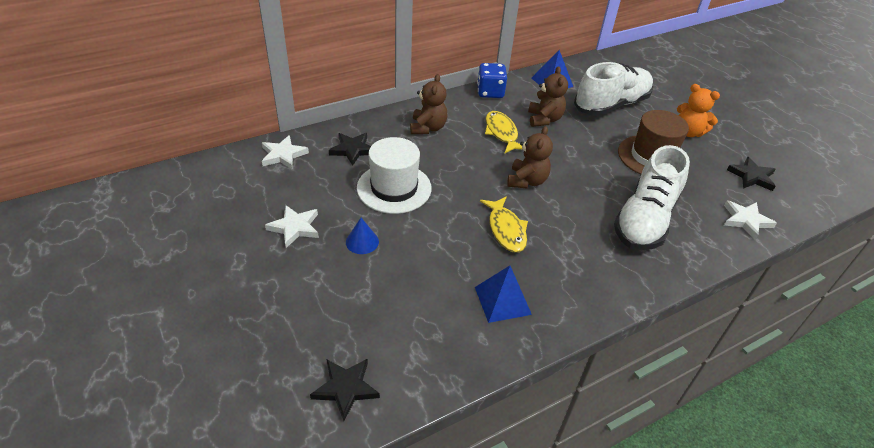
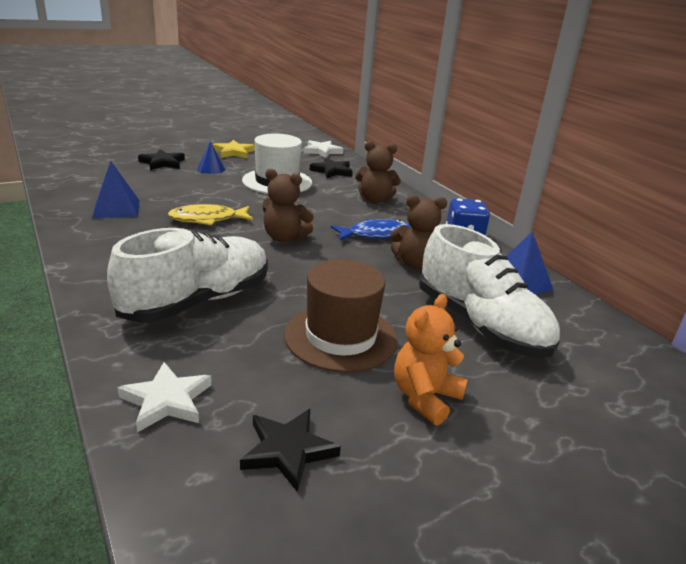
camera: 90 degrees right, 15 degrees down
white star [265,205,319,248] -> yellow star [213,140,255,158]
black star [310,358,380,421] -> black star moved to [138,149,185,170]
yellow fish [485,111,522,153] -> blue fish [331,219,411,241]
white shoe [614,145,690,250] -> white shoe turned 105 degrees clockwise [107,228,268,323]

